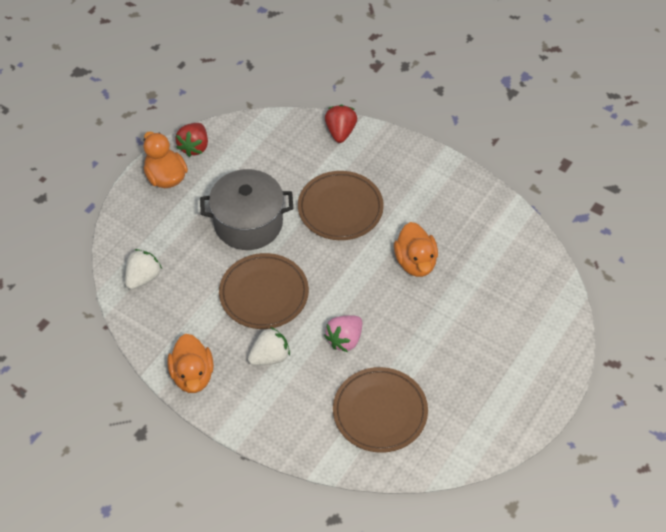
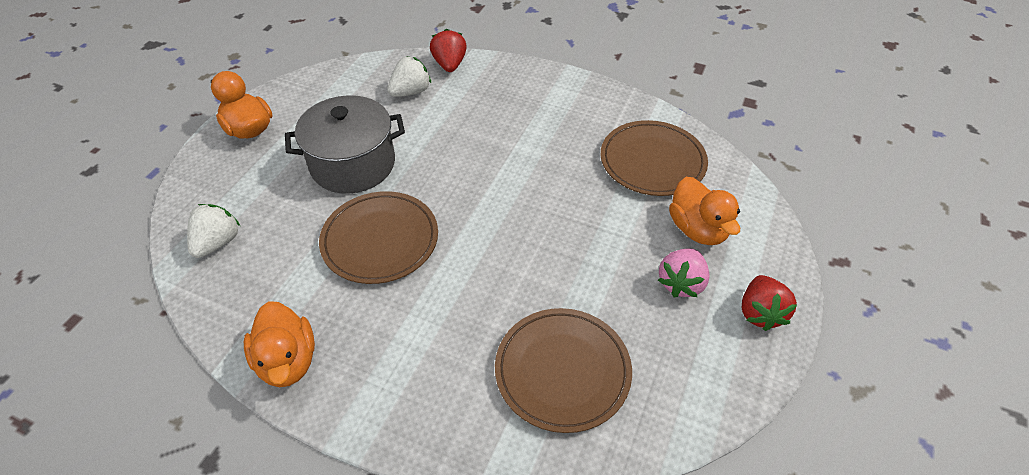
camera: 10 degrees left, 5 degrees down
red strawberry [175,123,208,157] -> red strawberry moved to [742,275,797,331]
white strawberry [248,327,290,366] -> white strawberry moved to [387,56,431,97]
brown plate [298,171,384,240] -> brown plate moved to [601,120,708,196]
pink strawberry [324,315,363,352] -> pink strawberry moved to [658,249,710,297]
orange duck [394,222,438,277] -> orange duck moved to [669,177,740,245]

